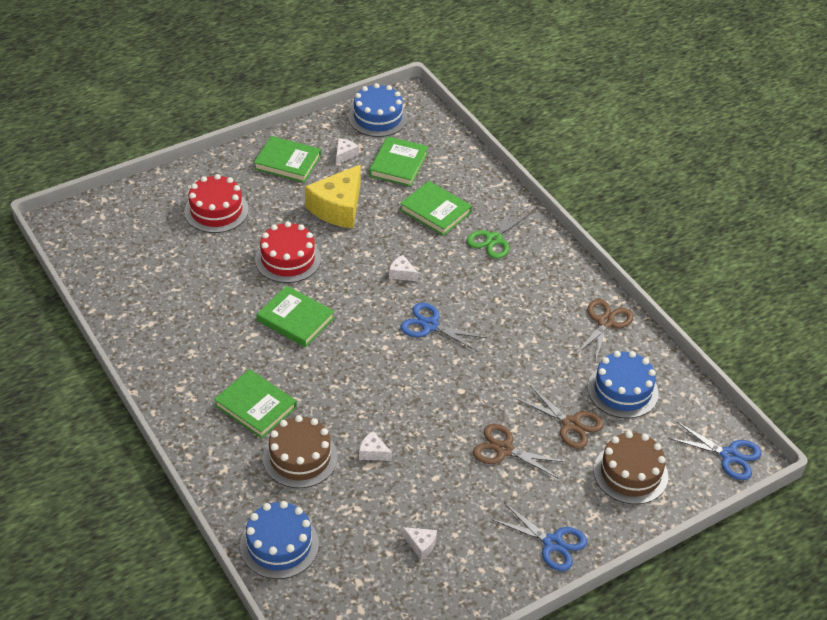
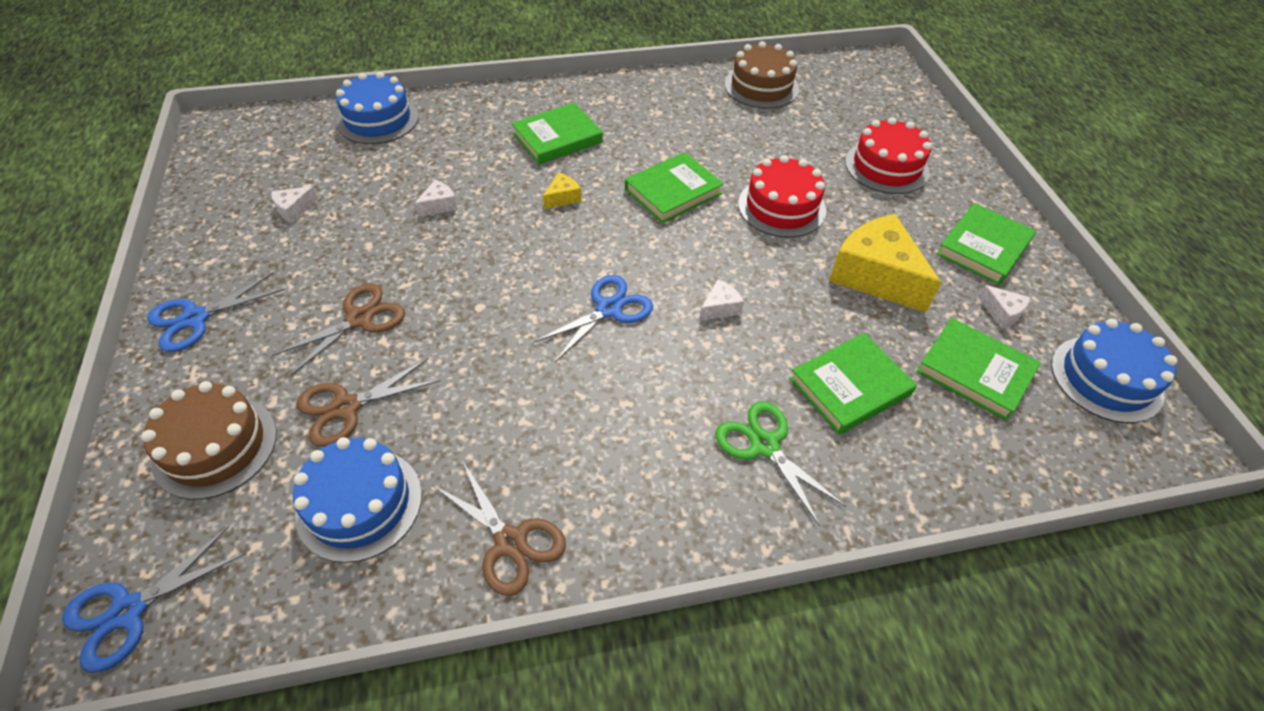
camera: 110 degrees right, 5 degrees up
brown cake [263,415,338,488] -> brown cake moved to [725,41,799,109]
none -> yellow cheese [543,172,582,209]

